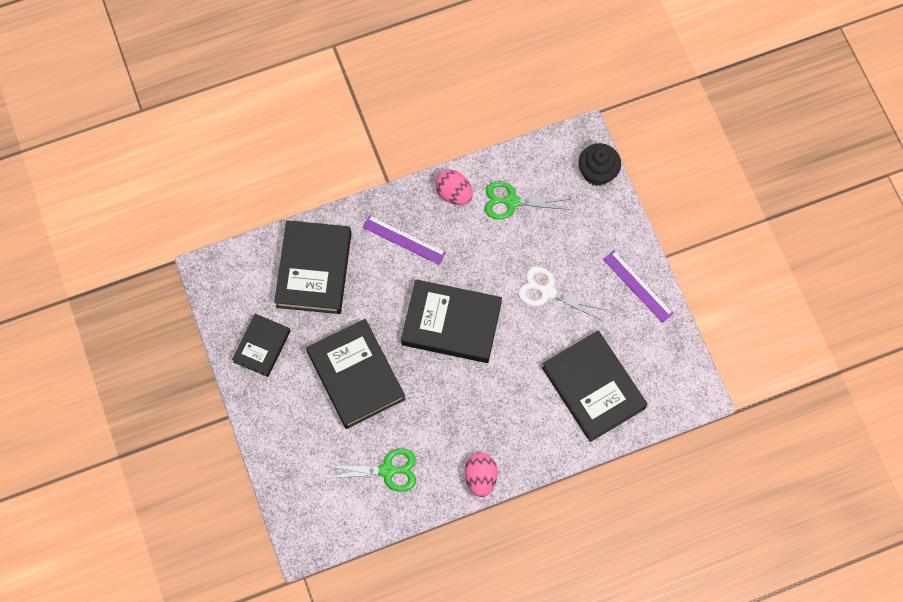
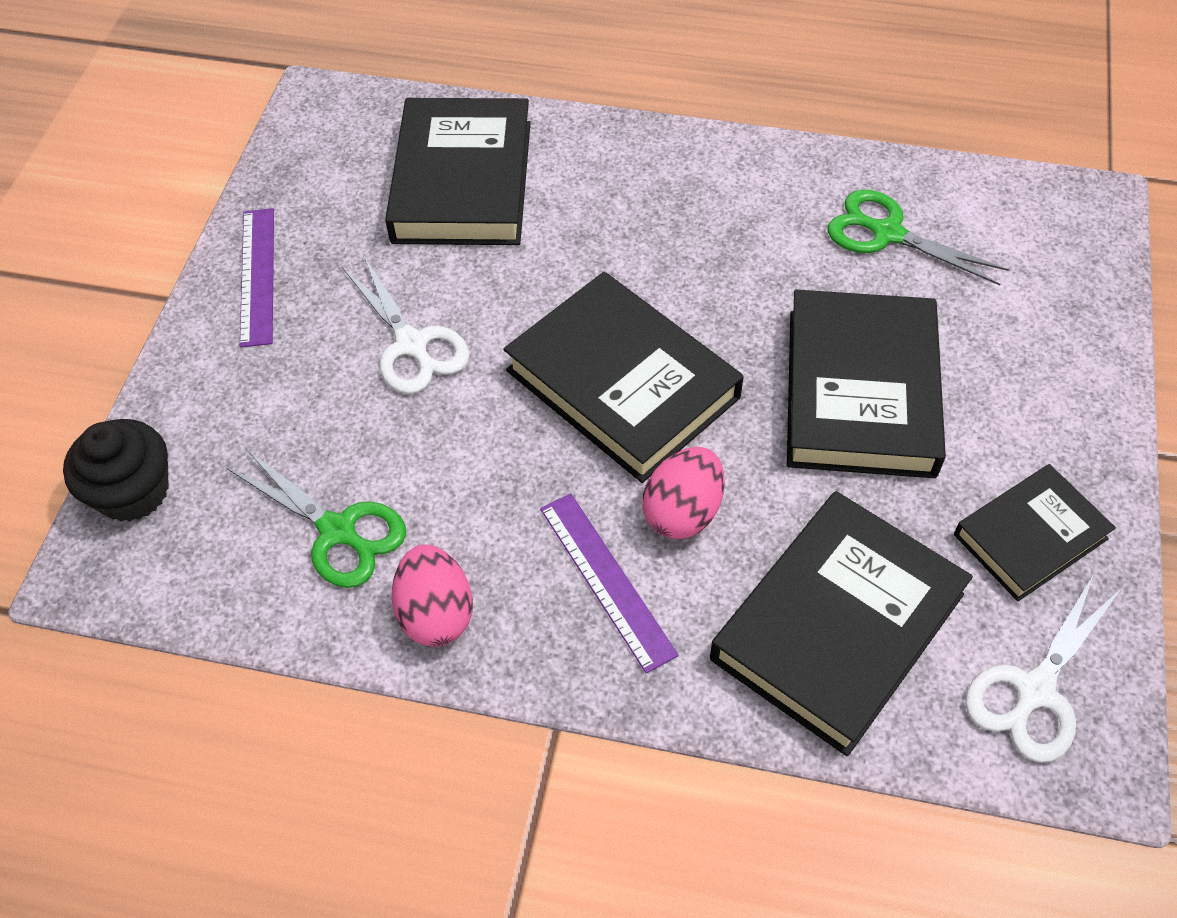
camera: 145 degrees left, 15 degrees down
pink egg [465,453,498,497] -> pink egg moved to [642,447,725,539]
none -> white scissors [965,574,1122,763]

